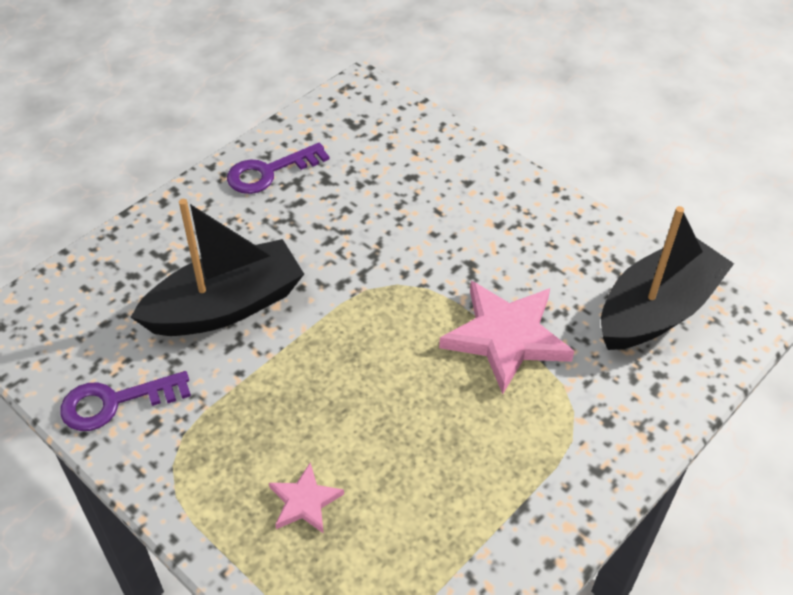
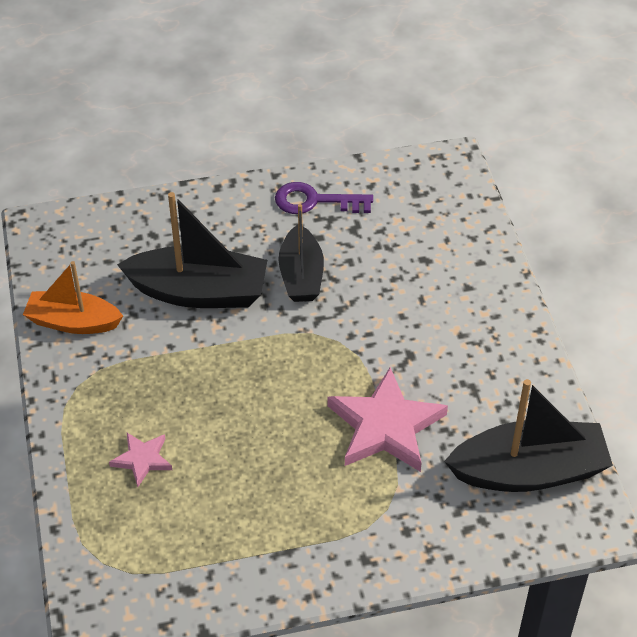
camera: 35 degrees right, 0 degrees up
purple key [60,371,191,431] -> orange boat [23,261,123,334]
none -> black boat [278,204,324,302]

